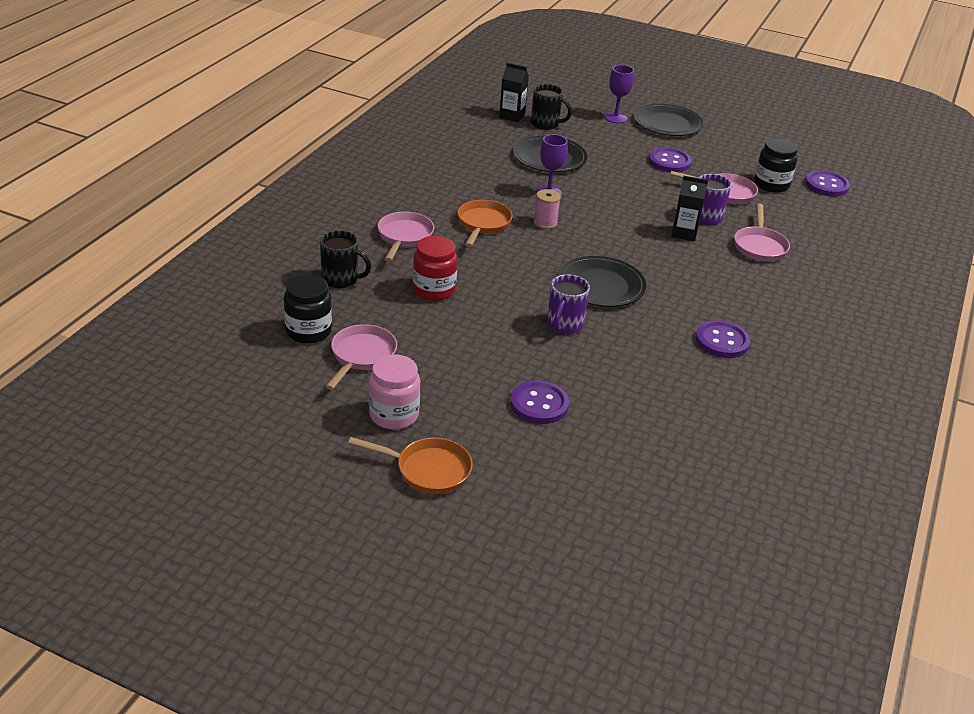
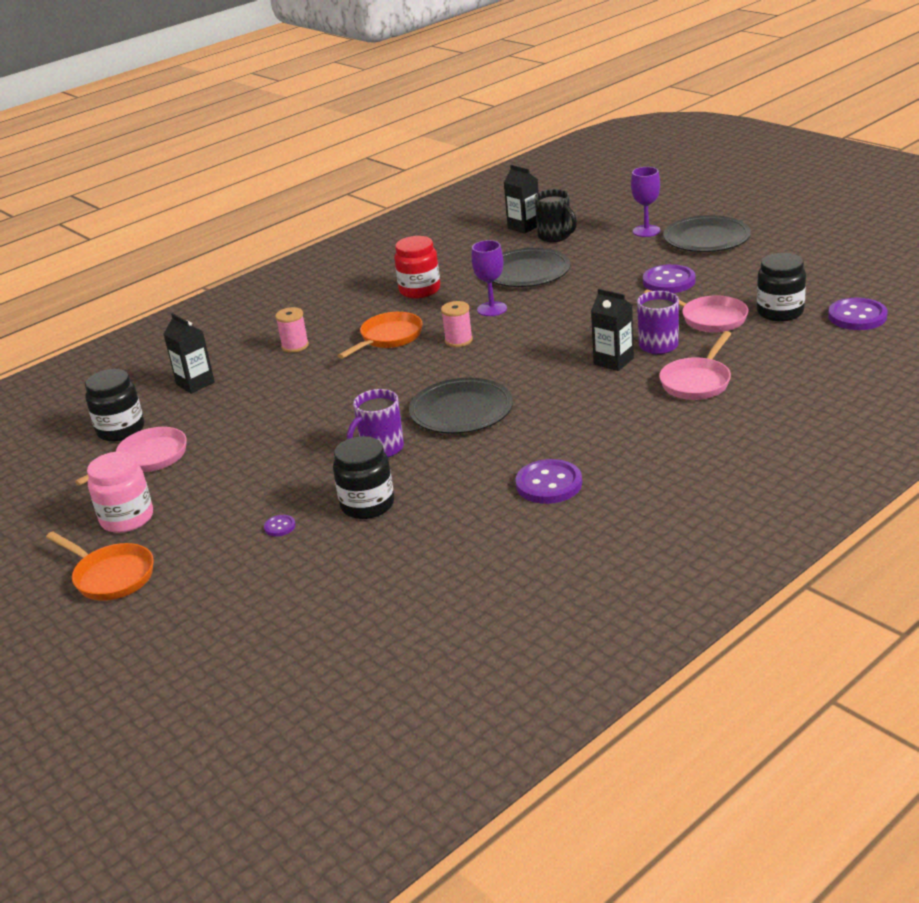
camera: 30 degrees right, 5 degrees down
black mug [320,230,371,289] -> black carton [164,313,215,394]
pink pan [378,212,434,262] -> pink spool [275,307,309,353]
red jar [413,236,458,301] -> red jar moved to [394,236,440,298]
purple button [510,380,569,424] -> purple button [264,515,296,536], size x0.47
none -> black jar [333,436,394,519]

